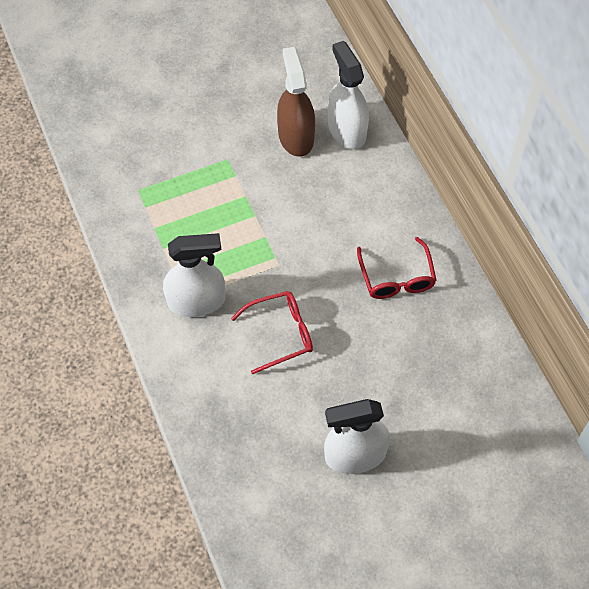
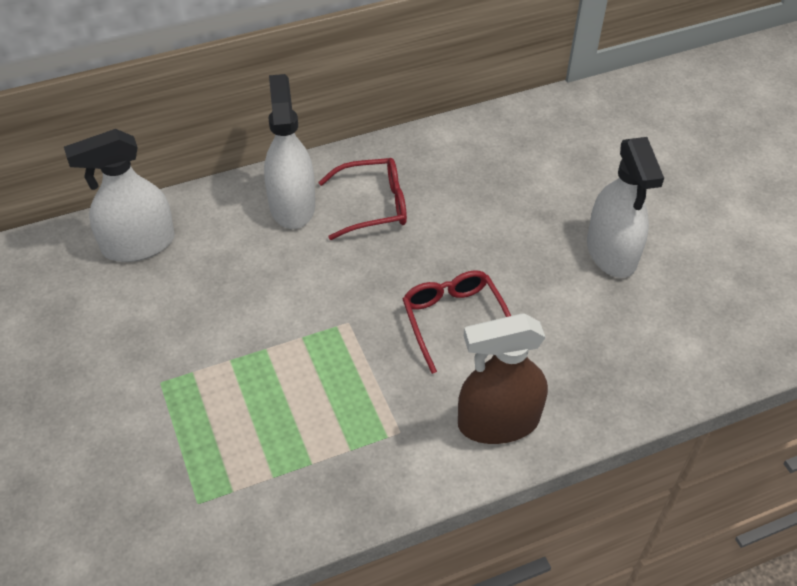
camera: 90 degrees left, 10 degrees down
white spray bottle [163,233,225,317] -> white spray bottle moved to [264,74,315,229]
brown spray bottle [277,47,315,157] -> brown spray bottle moved to [458,313,548,444]

